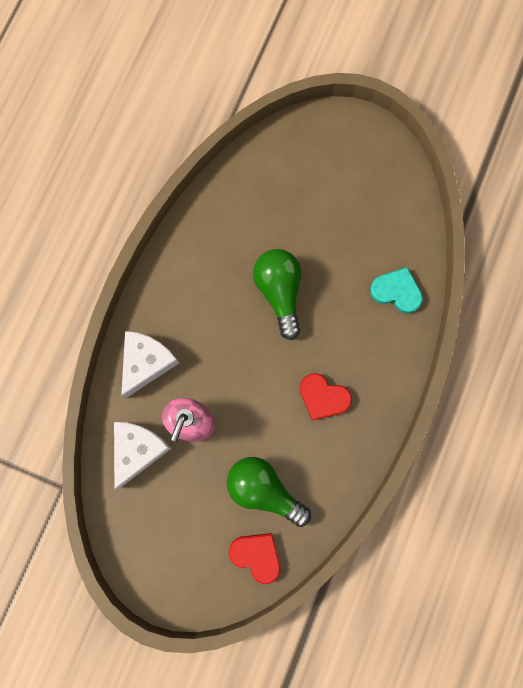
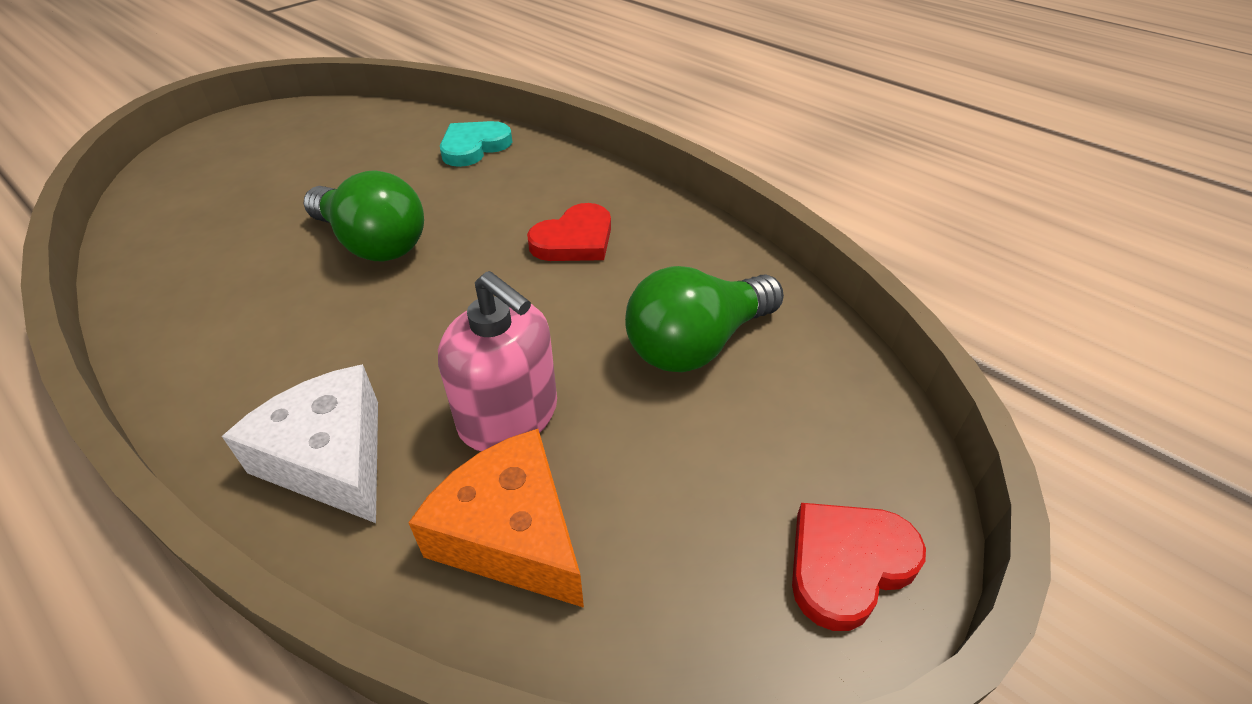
camera: 70 degrees left, 35 degrees down
white cheese [114,422,172,489] -> orange cheese [408,429,584,608]
red heart [229,533,280,584] -> red heart moved to [792,503,926,631]
green light bulb [253,249,301,340] -> green light bulb turned 150 degrees counterclockwise [304,170,424,262]

